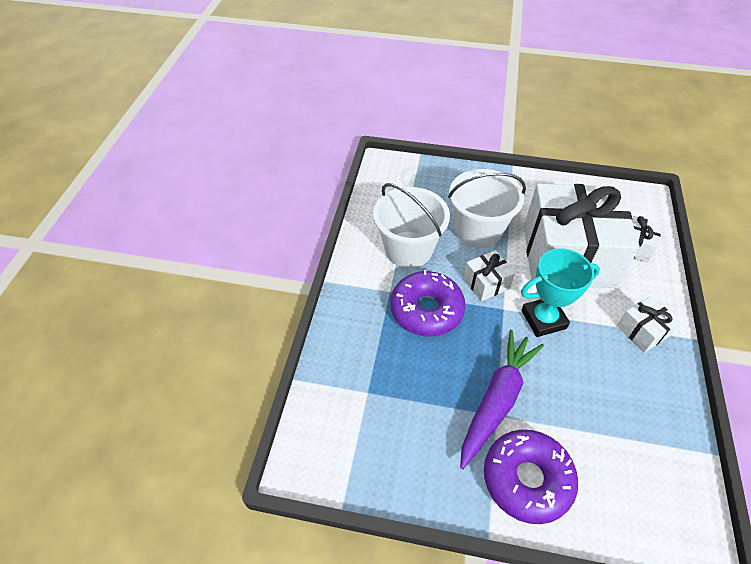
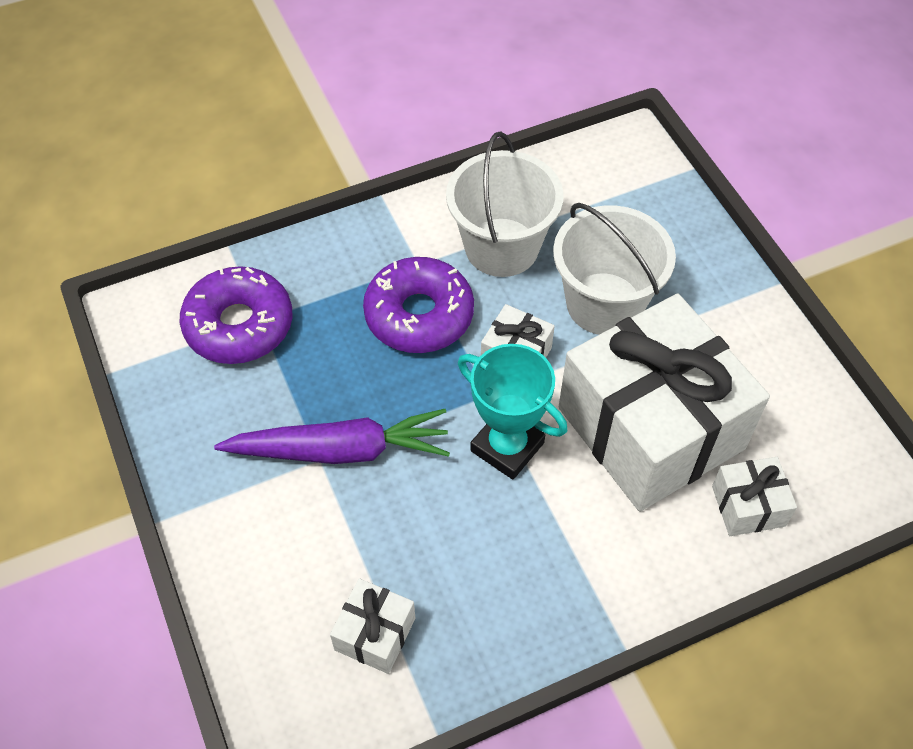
camera: 55 degrees right, 5 degrees up
purple donut [484,430,578,524] -> purple donut moved to [180,266,293,364]
white gift [617,296,681,353] -> white gift moved to [330,578,415,674]

